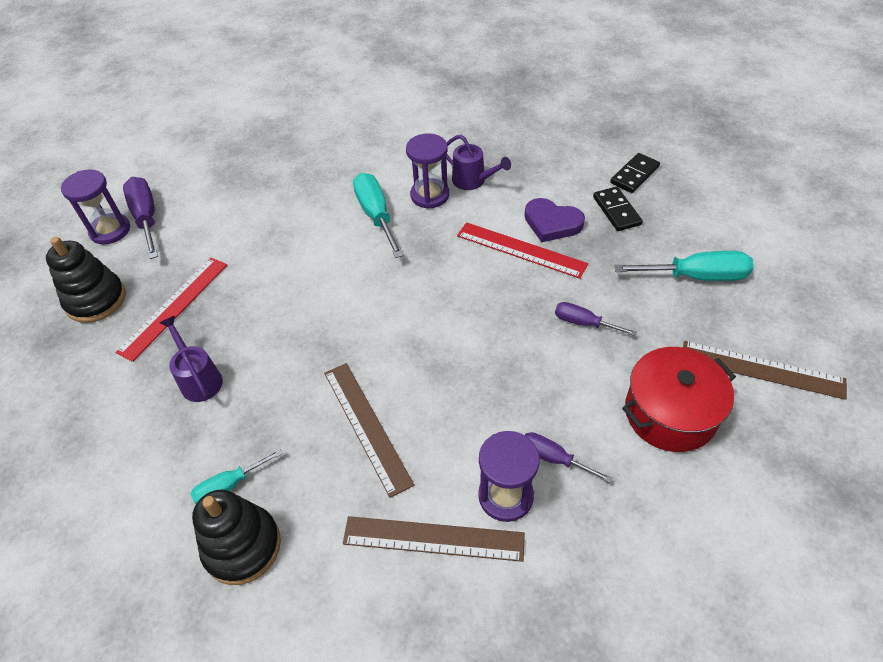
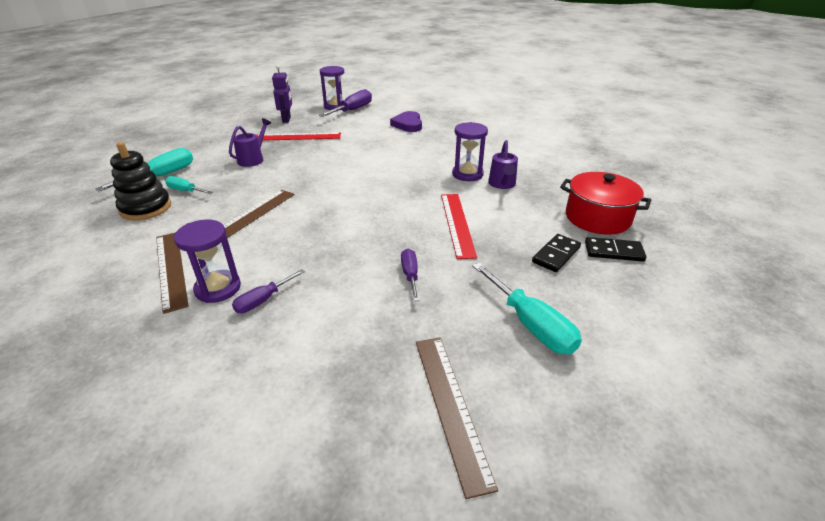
camera: 55 degrees right, 15 degrees down
black stacking toy [46,237,126,323] -> purple robot [272,65,292,123]
turquoise screwdriver [353,173,404,258] -> turquoise screwdriver moved to [95,148,193,192]
purple heart [525,198,585,242] -> purple heart moved to [390,111,422,132]
purple screwdriver [525,432,612,483] -> purple screwdriver turned 135 degrees counterclockwise [232,269,305,313]
red pot [622,347,736,452] -> red pot moved to [560,172,651,235]

